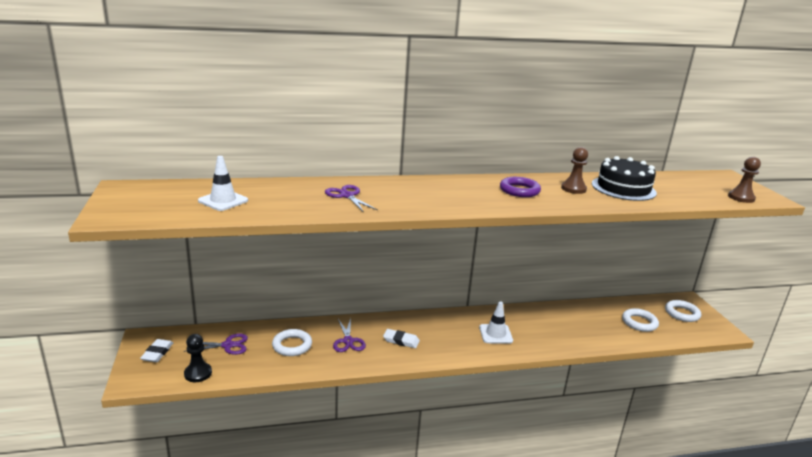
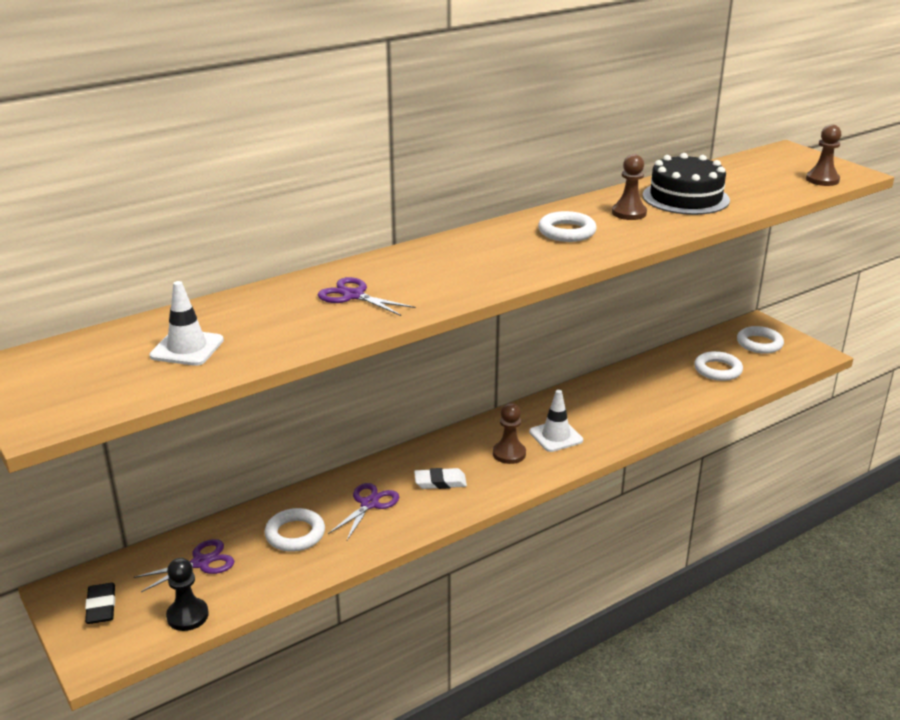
camera: 20 degrees left, 5 degrees up
white eraser [140,339,173,362] -> black eraser [85,583,115,624]
purple scissors [333,318,366,352] -> purple scissors turned 120 degrees counterclockwise [328,483,399,540]
purple ring [500,177,541,197] -> white ring [538,211,597,242]
none -> brown pawn [493,403,526,464]

